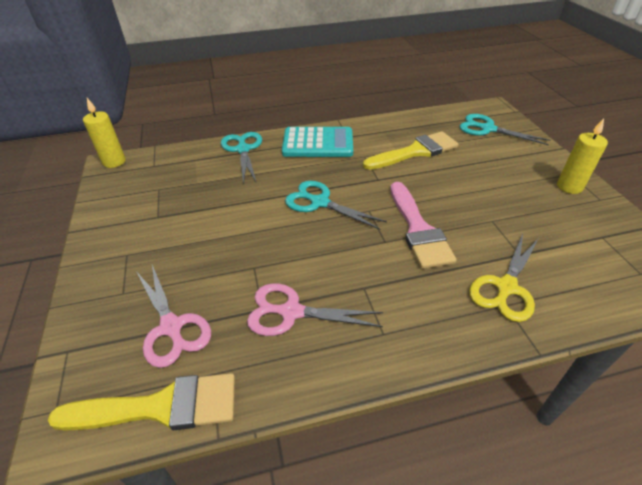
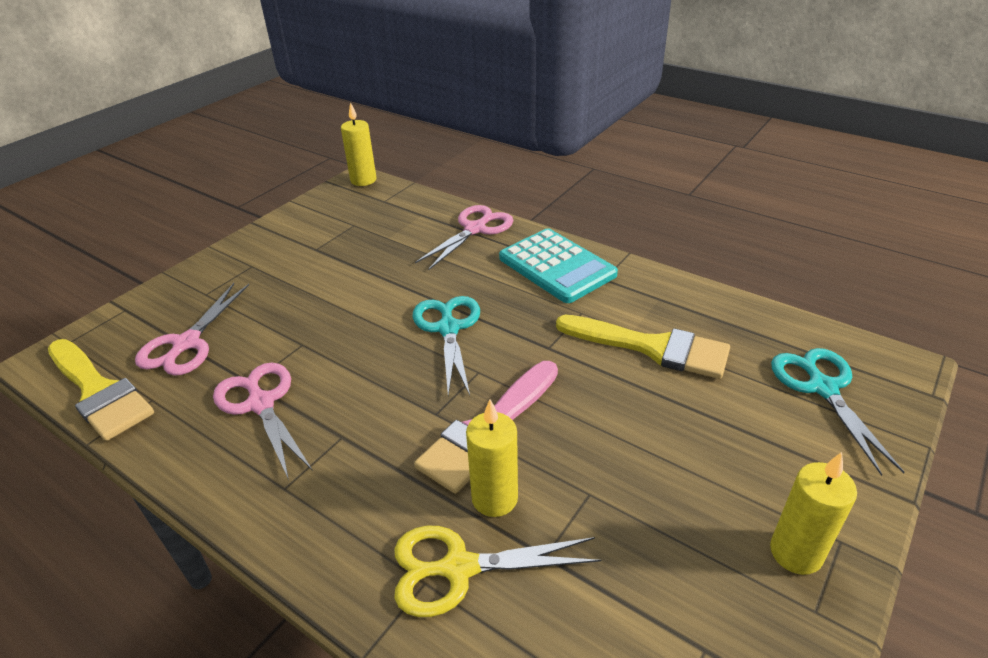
camera: 50 degrees right, 5 degrees down
turquoise scissors [221,132,262,184] -> pink scissors [415,205,514,270]
none -> yellow candle [466,399,518,517]

